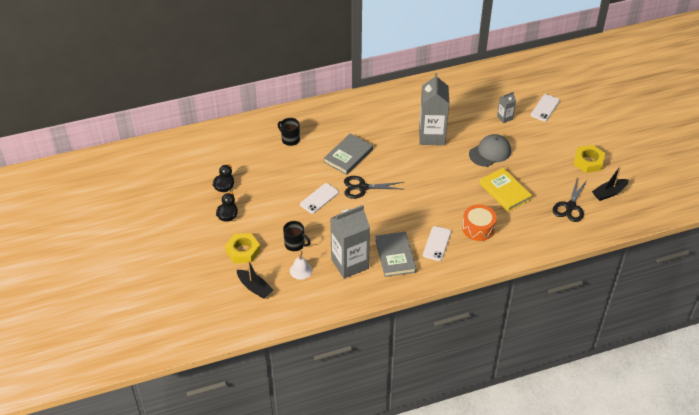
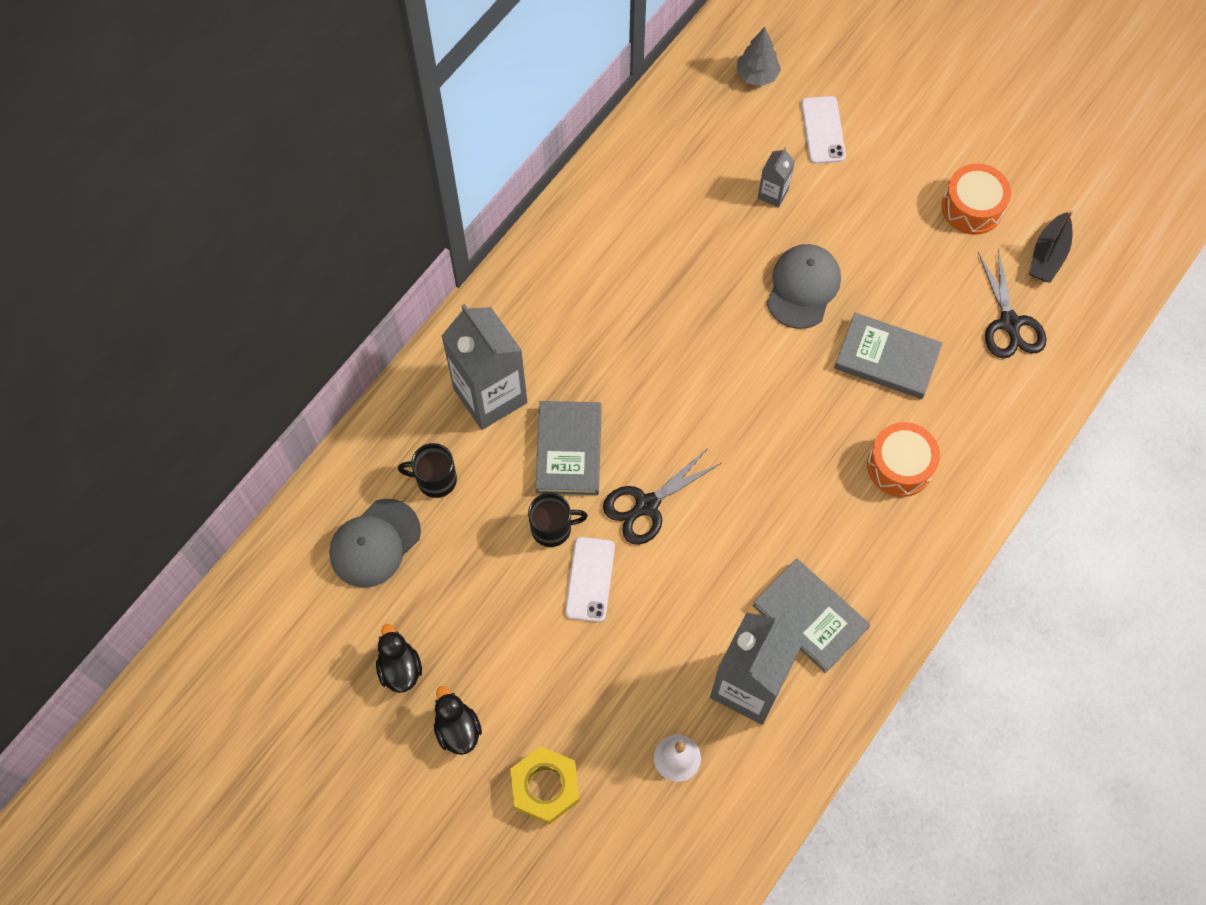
camera: 35 degrees left, 20 degrees up
black boat [237,260,274,299] -> none
black mug [283,221,311,251] -> black mug moved to [528,493,588,547]
grey carton [419,73,449,145] -> grey carton moved to [441,304,527,430]
white phone [423,226,451,261] -> none
yellow book [479,168,532,212] -> grey book [834,313,942,399]
yellow nut [573,145,605,173] -> orange drum [942,163,1011,235]
none -> grey cap [329,499,421,588]
none -> grey tree [736,27,781,86]

